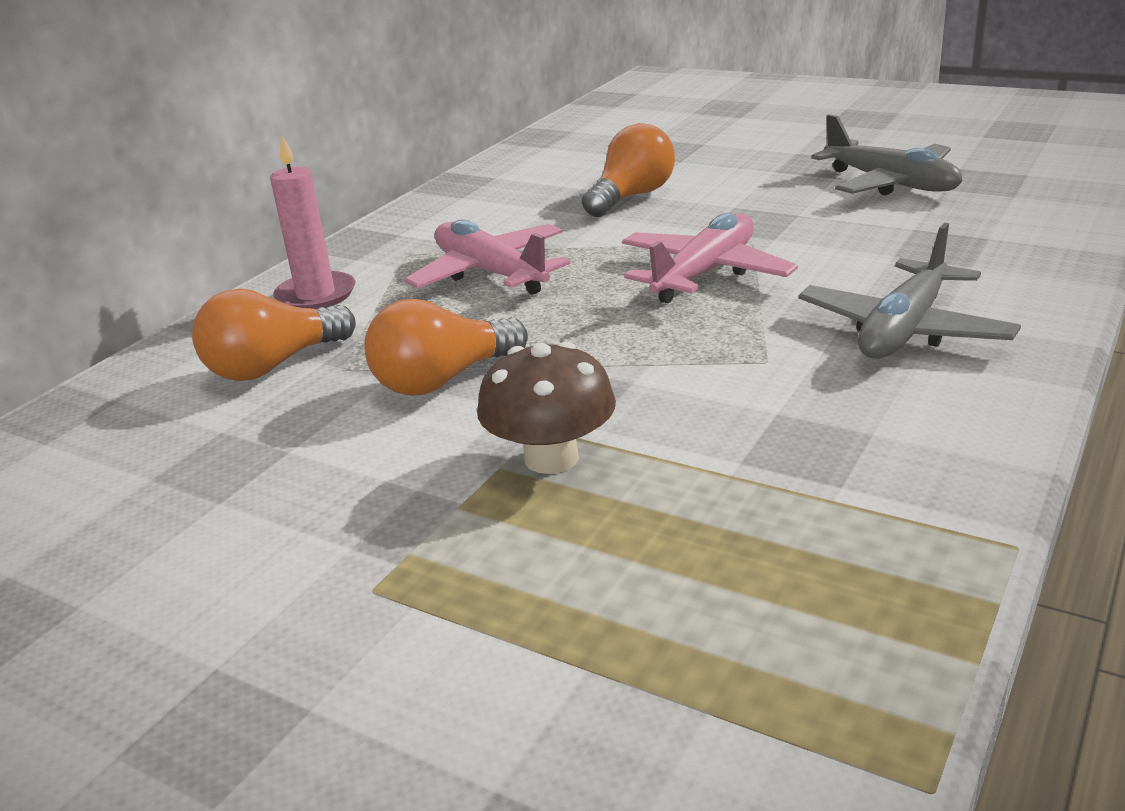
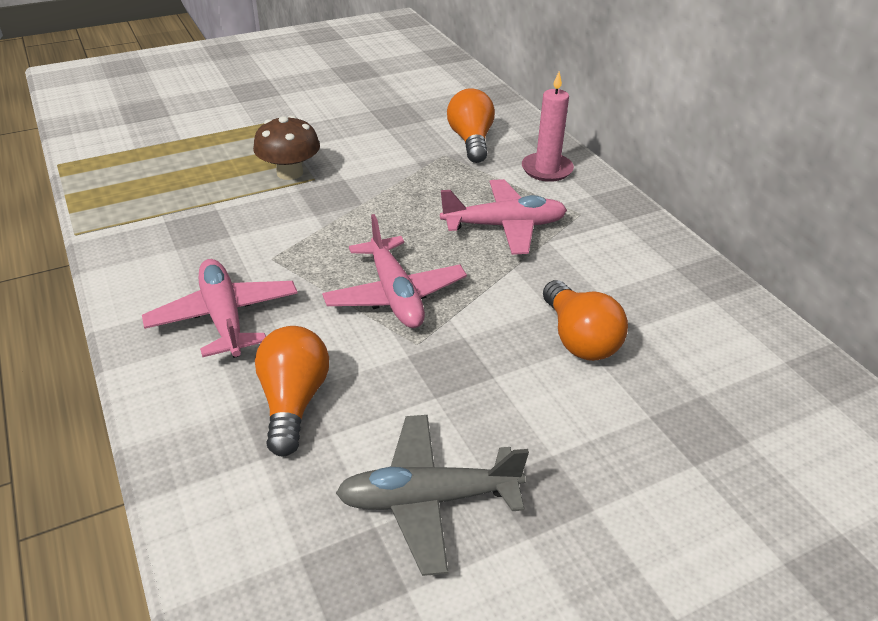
camera: 120 degrees right, 10 degrees up
orange light bulb [365,299,528,396] -> orange light bulb moved to [255,326,329,456]
grey plane [798,223,1021,359] -> pink plane [142,259,298,358]

